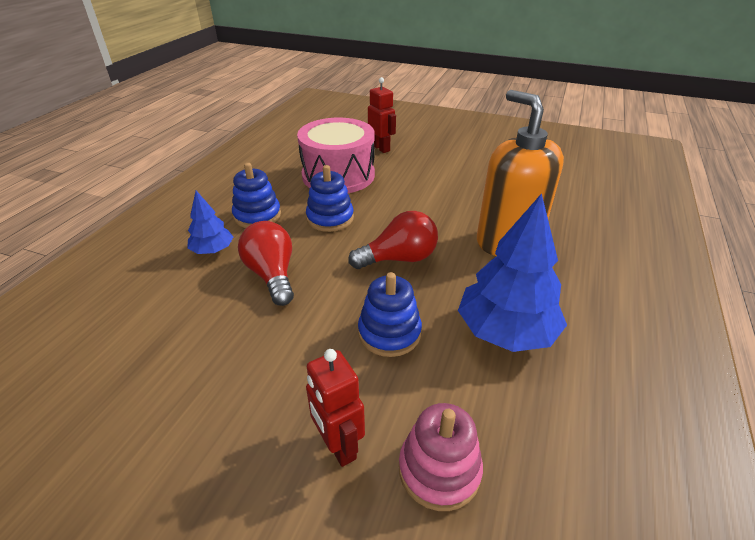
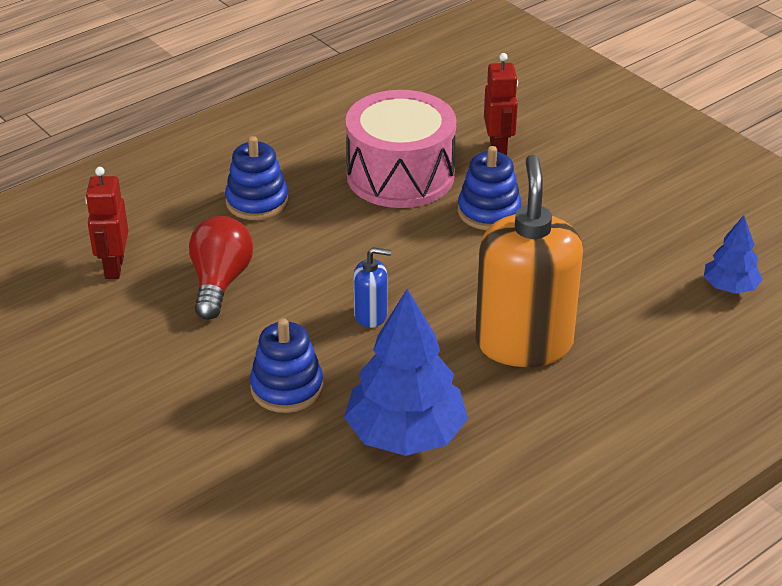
camera: 30 degrees right, 0 degrees up
blue tree [187,190,233,254] -> blue tree moved to [704,215,763,294]
blue stacking toy [306,165,354,232] -> blue stacking toy moved to [458,146,522,230]
red robot [306,349,365,467] -> red robot moved to [85,167,128,279]
red light bulb [348,211,438,269] -> blue soap dispenser [353,248,391,328]
pink stacking toy [399,403,483,511] -> none

